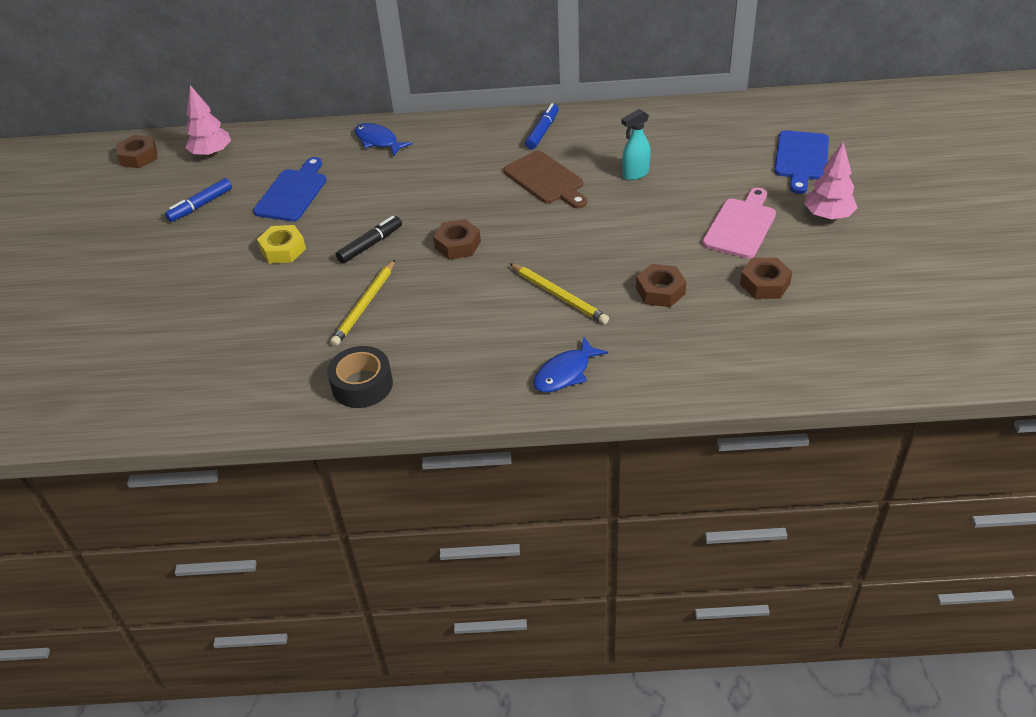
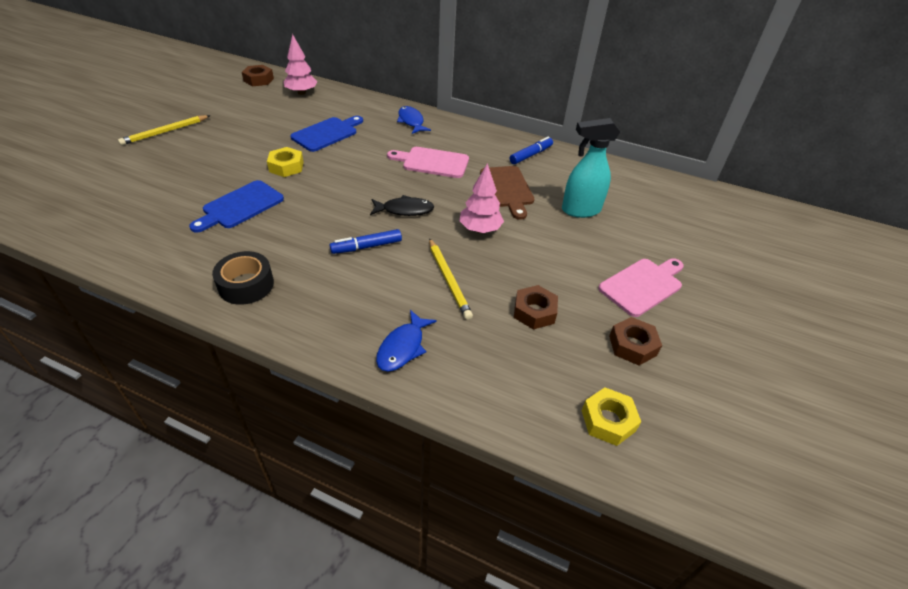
camera: 20 degrees right, 0 degrees up
blue marker [165,178,232,222] -> blue marker moved to [330,229,402,254]
yellow pencil [330,260,395,346] -> yellow pencil moved to [118,115,211,145]
black marker [336,216,402,264] -> none
brown nut [433,219,481,260] -> black fish [370,195,434,216]
blue fish [534,337,608,392] -> blue fish turned 45 degrees counterclockwise [376,310,437,372]
turquoise spray bottle [621,109,651,180] -> turquoise spray bottle [562,118,620,218], size x1.55
blue cutting board [774,130,829,194] -> blue cutting board moved to [189,180,284,233]
pink tree [804,142,857,220] -> pink tree moved to [459,163,504,233]
none -> pink cutting board [387,147,469,178]
none -> yellow nut [582,387,641,446]

